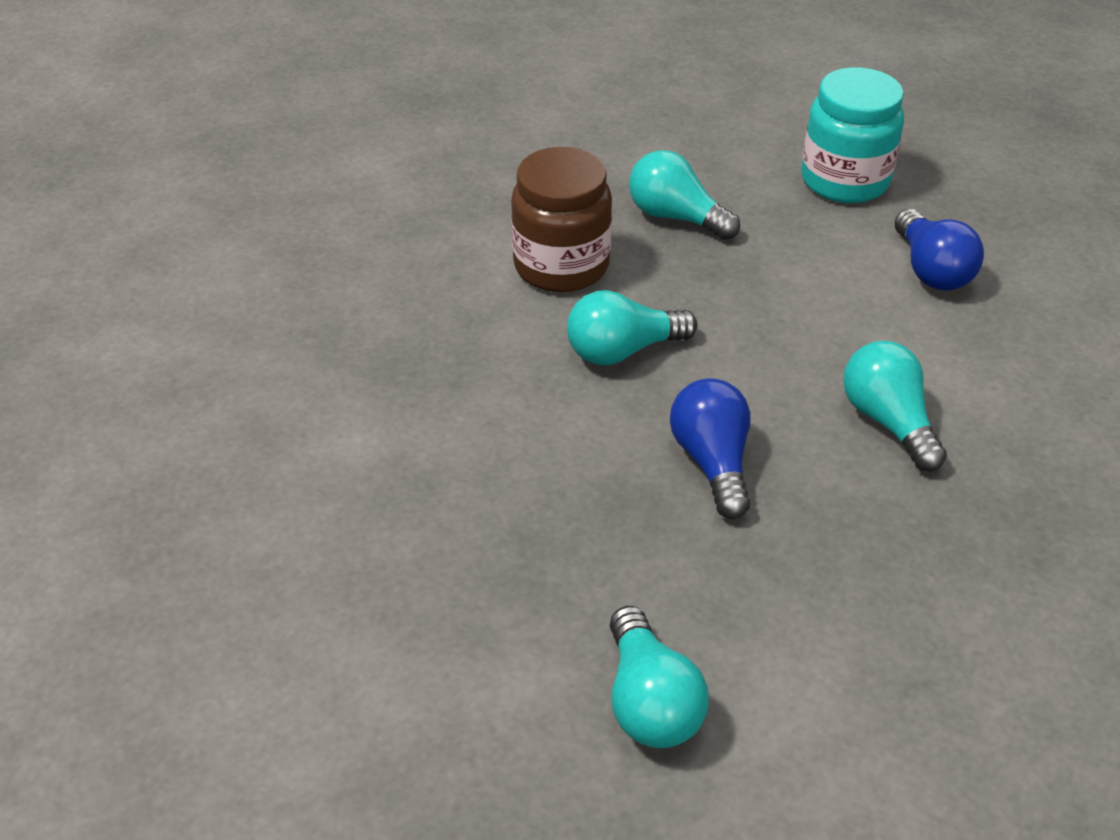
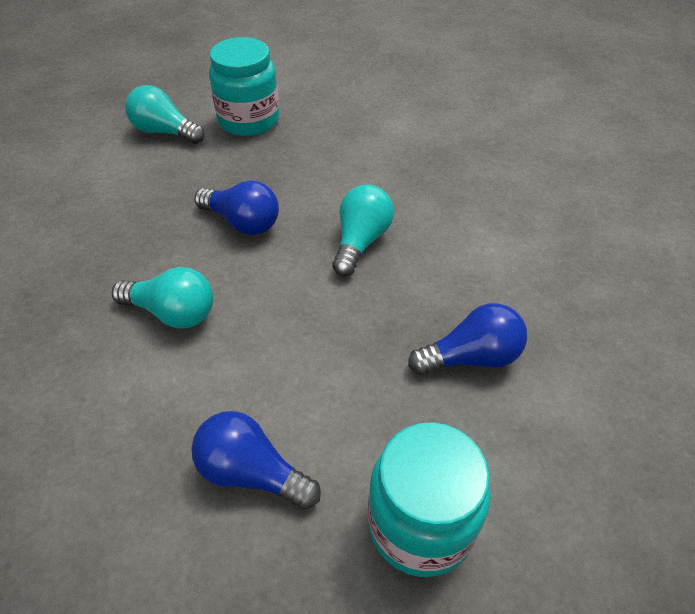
camera: 130 degrees right, 5 degrees up
brown jar [511,147,612,292] -> none
turquoise light bulb [629,150,740,240] -> blue light bulb [408,303,527,375]
none -> turquoise jar [209,37,280,136]

